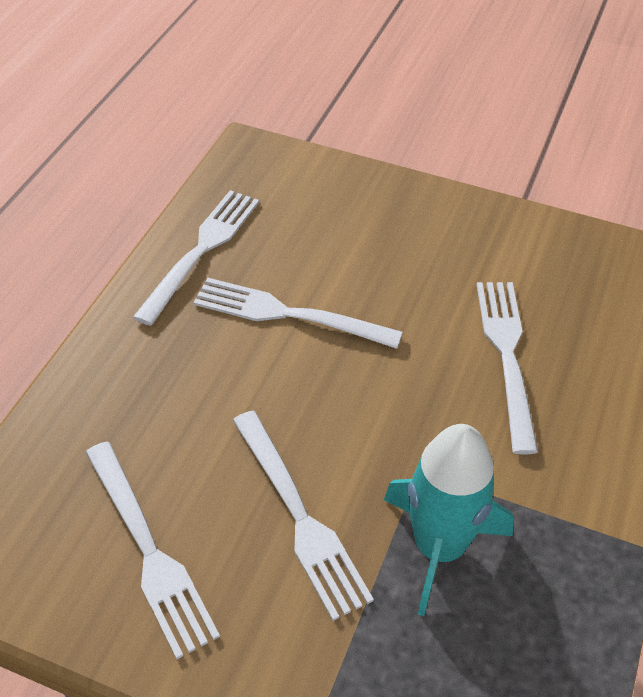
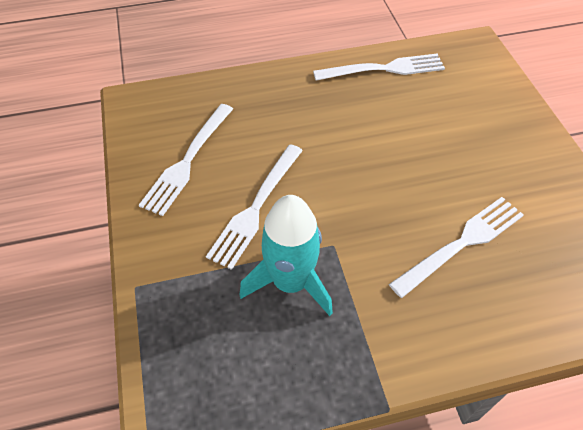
camera: 55 degrees right, 5 degrees up
white fork [193,278,403,349] -> none

